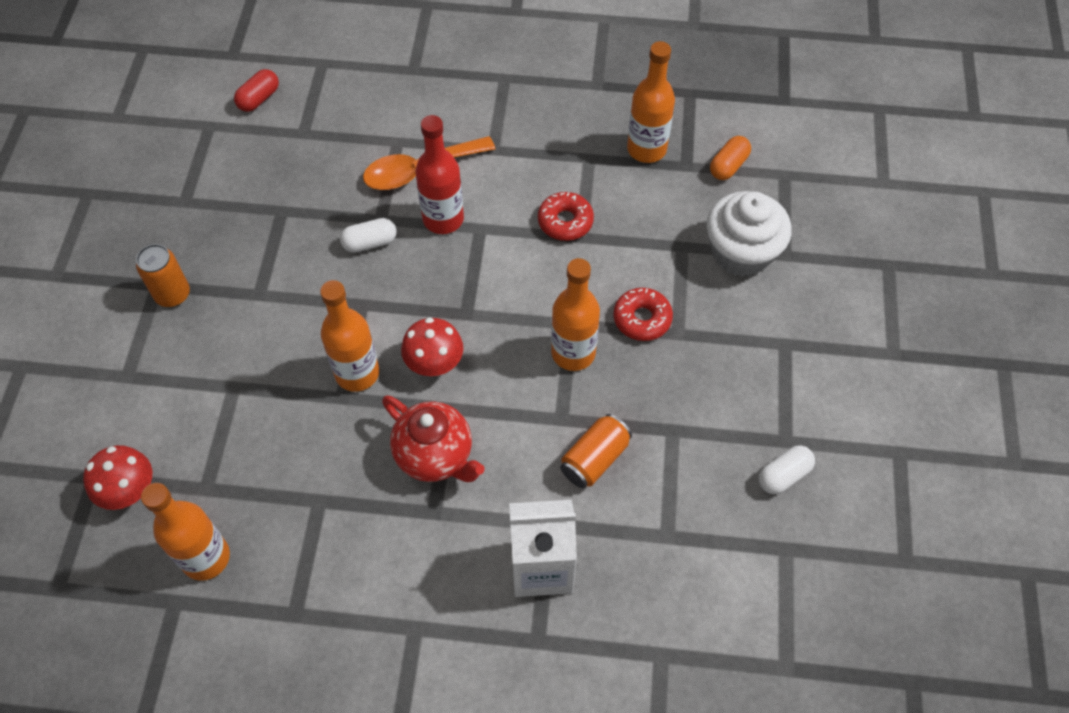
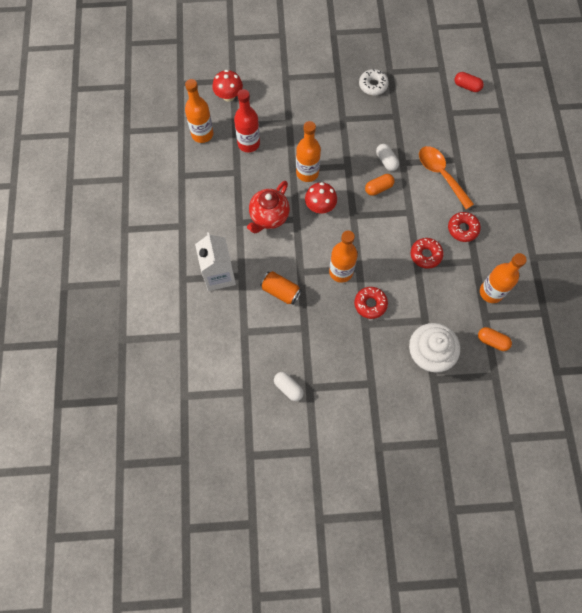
camera: 80 degrees right, 10 degrees up
orange can [136,244,190,307] -> none
red bottle [415,115,464,234] -> red bottle moved to [234,89,260,152]
none -> white donut [359,69,389,95]
none -> orange capsule [365,174,395,196]
none -> red donut [448,212,481,242]

